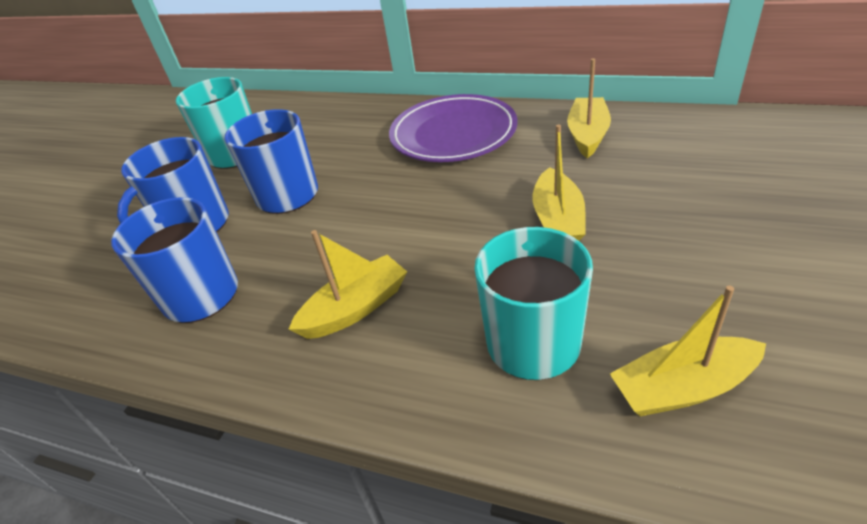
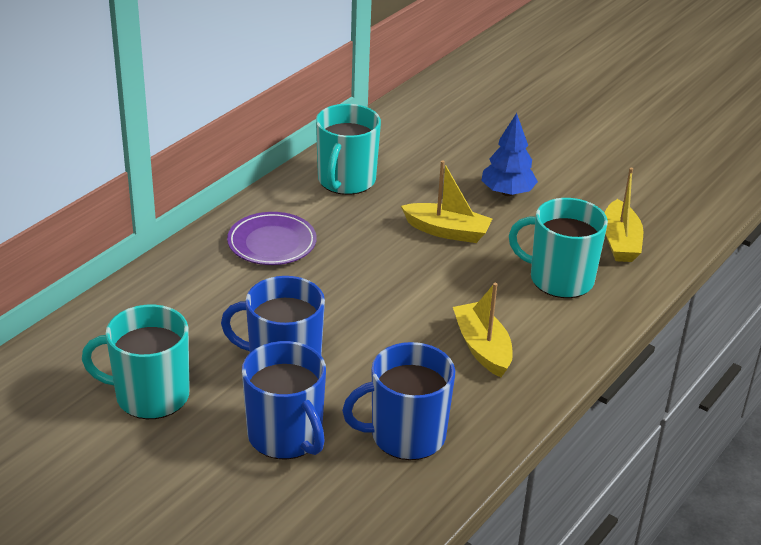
camera: 80 degrees left, 5 degrees down
purple plate [389,94,517,162] -> purple plate [227,212,317,265], size x0.66
yellow boat [567,58,611,158] -> turquoise mug [316,104,381,195]
none -> blue tree [481,113,538,196]

